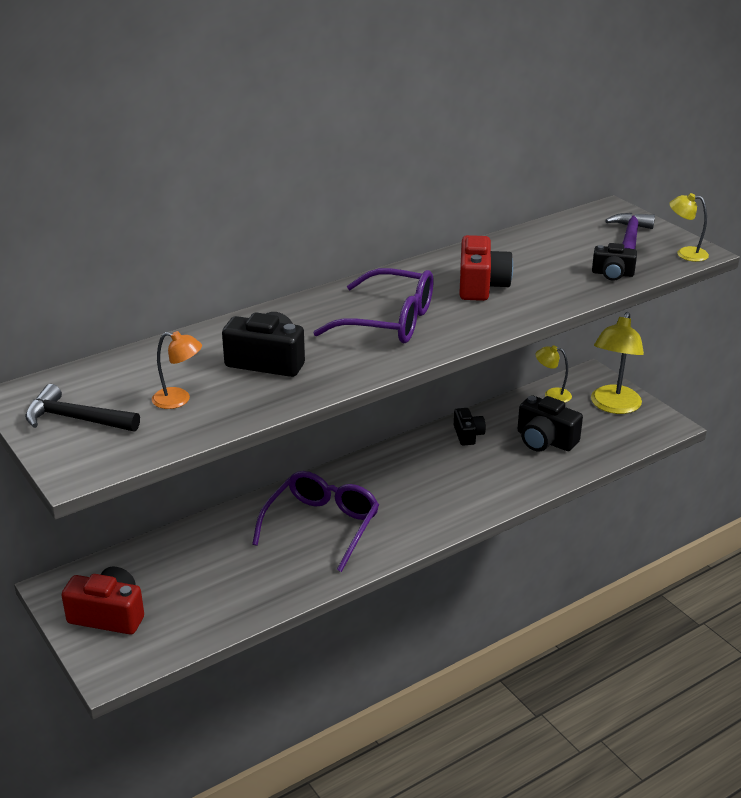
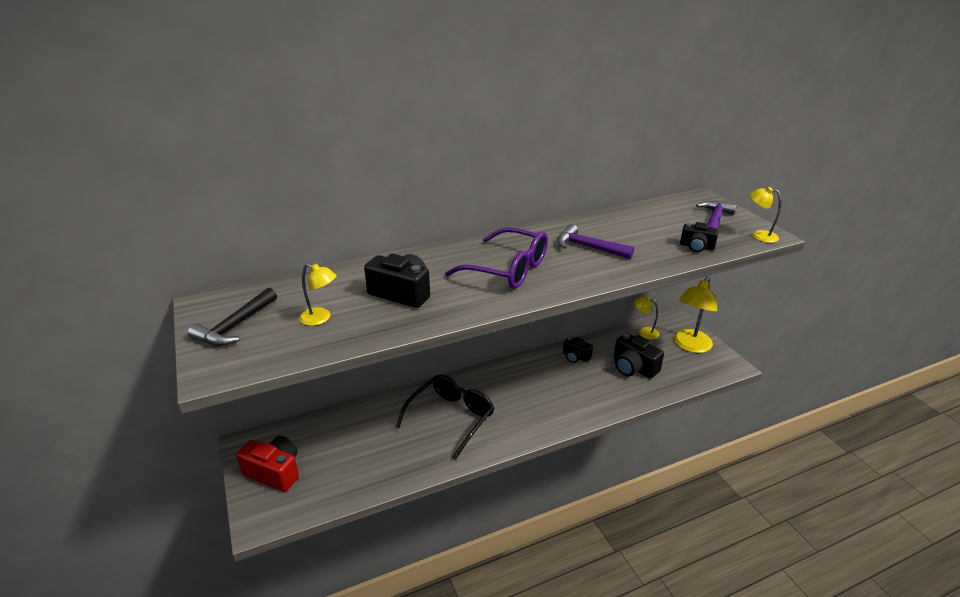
camera: 10 degrees right, 0 degrees up
black hammer [25,384,140,431] -> black hammer turned 90 degrees counterclockwise [188,288,277,346]
orange lamp [152,331,202,409] -> yellow lamp [299,263,337,326]
purple glasses [252,471,379,572] -> black glasses [396,374,494,459]
black camera [454,408,486,446] -> black camera turned 120 degrees clockwise [563,337,593,363]
red camera [459,235,513,301] -> purple hammer [558,224,634,259]

